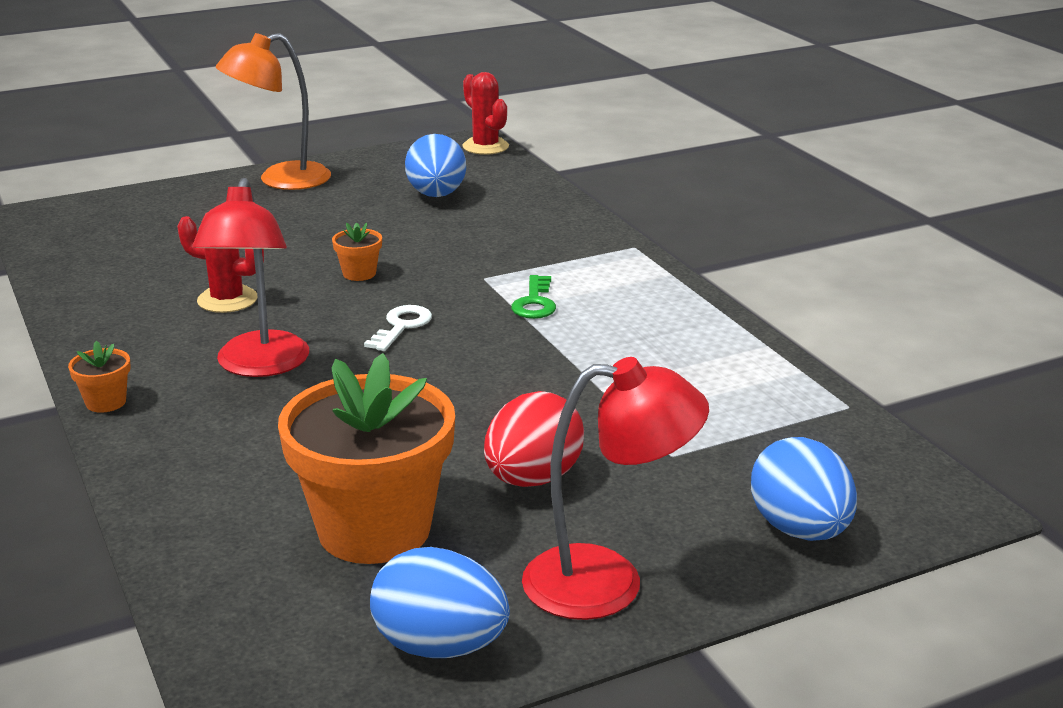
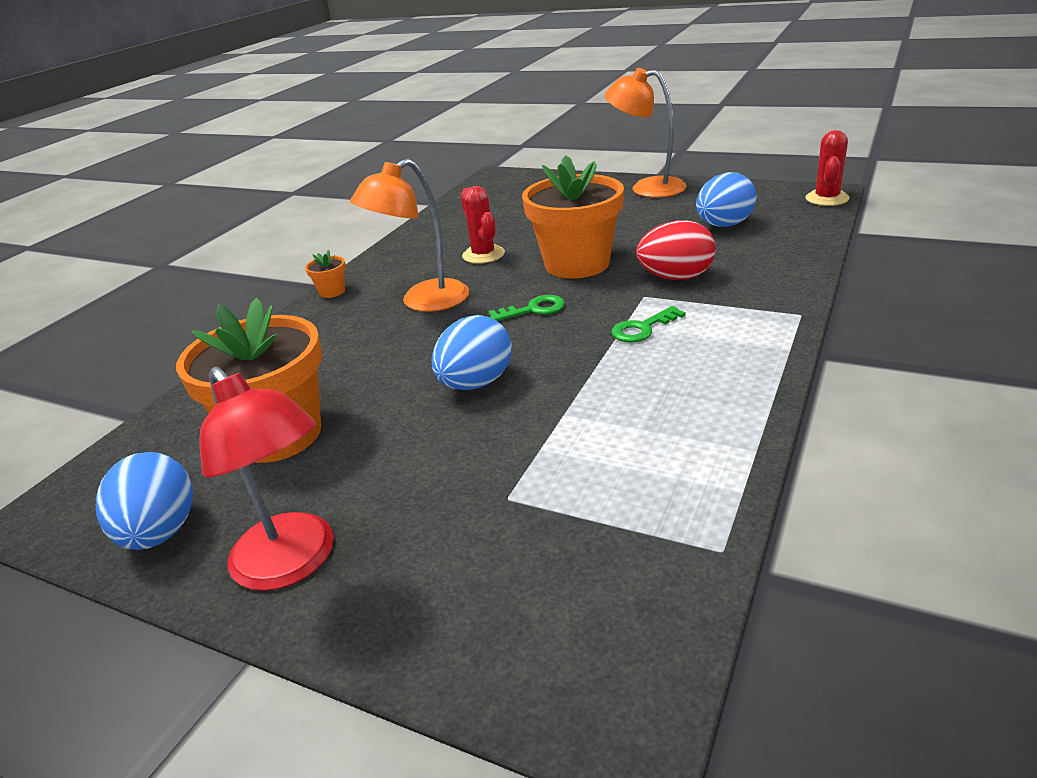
camera: 55 degrees right, 5 degrees up
red lamp [192,178,309,377] -> orange lamp [350,159,469,312]
orange flower pot [332,222,382,281] -> orange flower pot [522,155,624,279], size x2.47
white key [364,305,432,351] -> green key [488,295,565,321]
red egg [484,391,584,487] -> red egg moved to [636,220,716,280]
blue egg [751,437,857,541] -> blue egg moved to [431,315,512,390]

